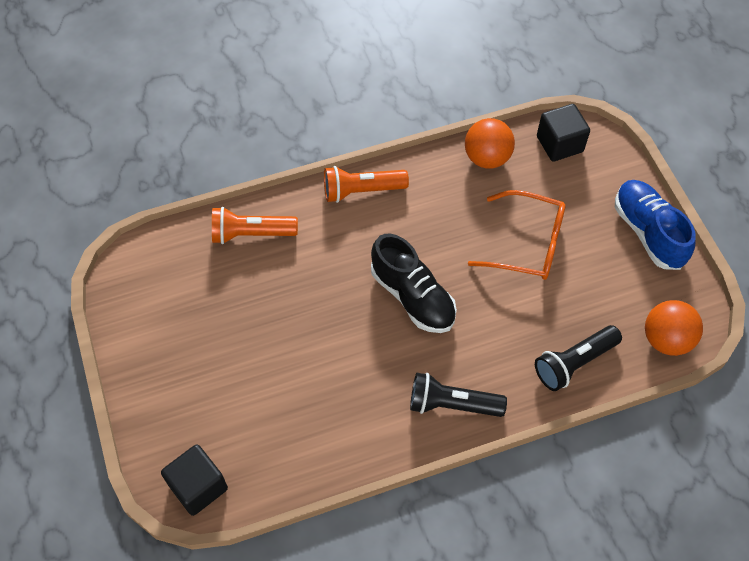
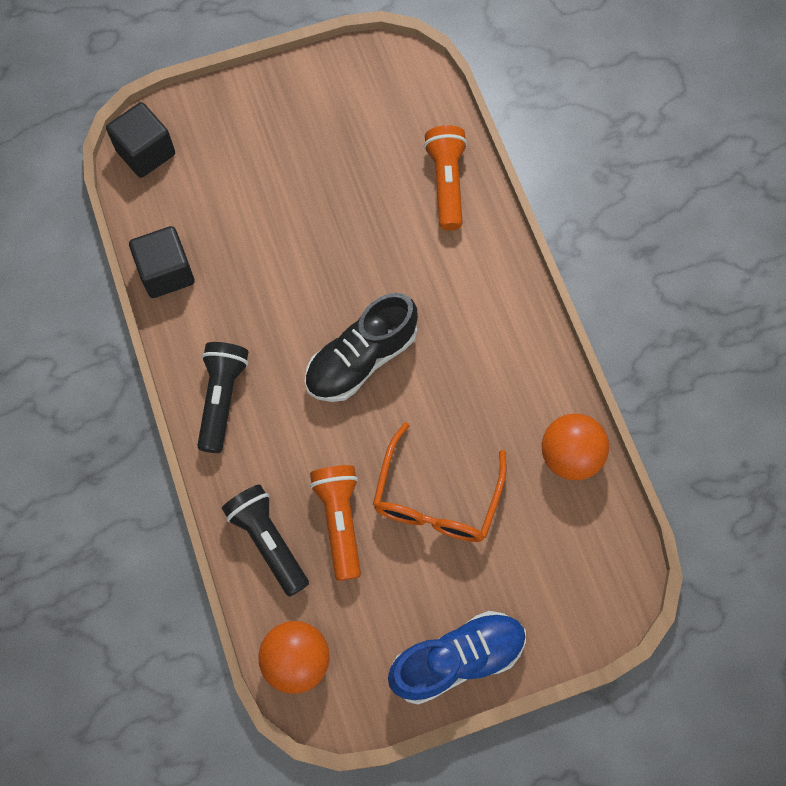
camera: 90 degrees right, 10 degrees up
orange flashlight [324,166,409,203] -> orange flashlight moved to [310,465,361,581]
black cube [537,104,590,161] -> black cube moved to [129,226,195,298]

